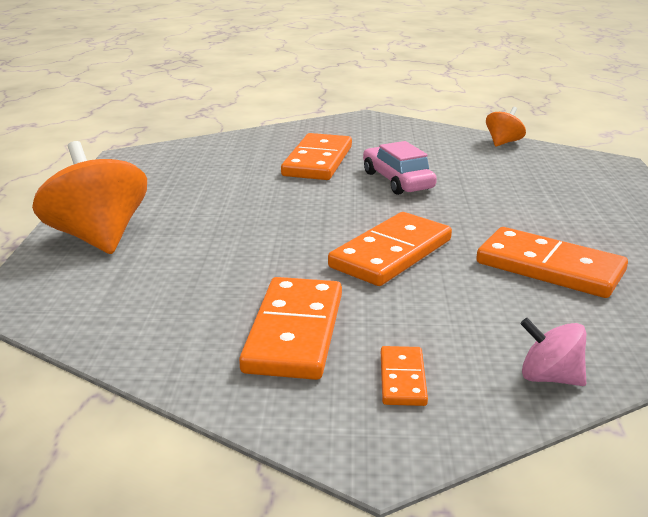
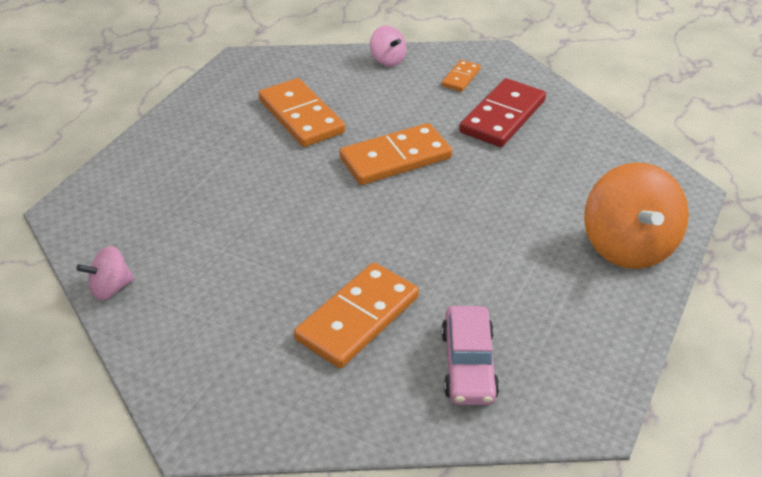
camera: 155 degrees left, 15 degrees up
orange domino [239,277,342,380] -> red domino [459,78,546,147]
pink car [363,141,437,195] -> pink car moved to [441,306,499,405]
orange spinning top [486,107,526,147] -> pink spinning top [76,246,135,301]

